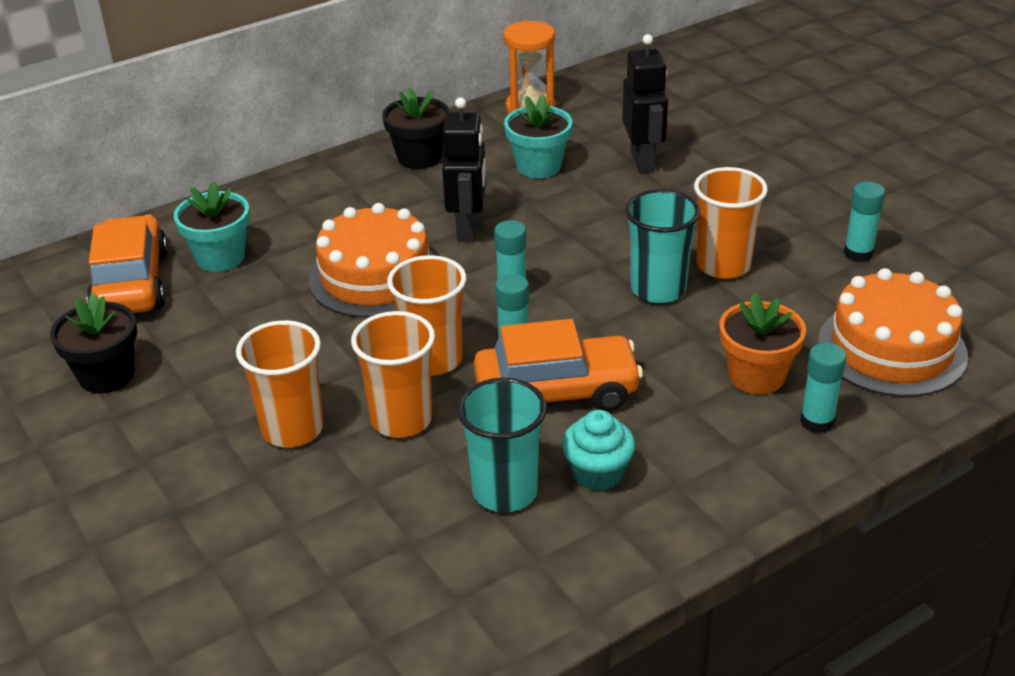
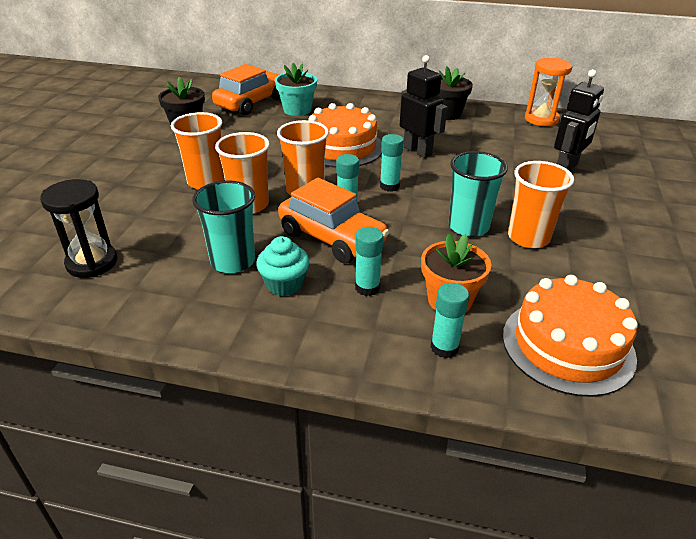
camera: 45 degrees right, 0 degrees up
black robot [442,97,486,242] -> black robot turned 90 degrees counterclockwise [400,55,447,158]
turquoise flower pot [504,95,572,178] -> none
turquoise glue stick [844,181,885,262] -> turquoise glue stick moved to [355,227,384,296]
none -> black hourglass [40,179,117,278]

